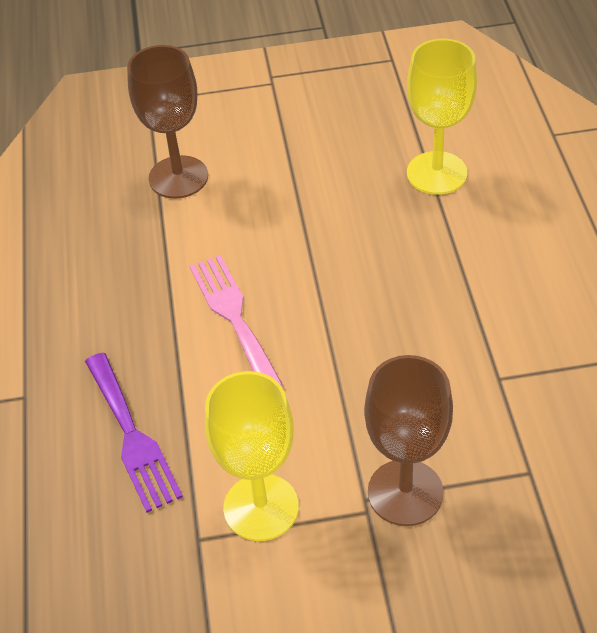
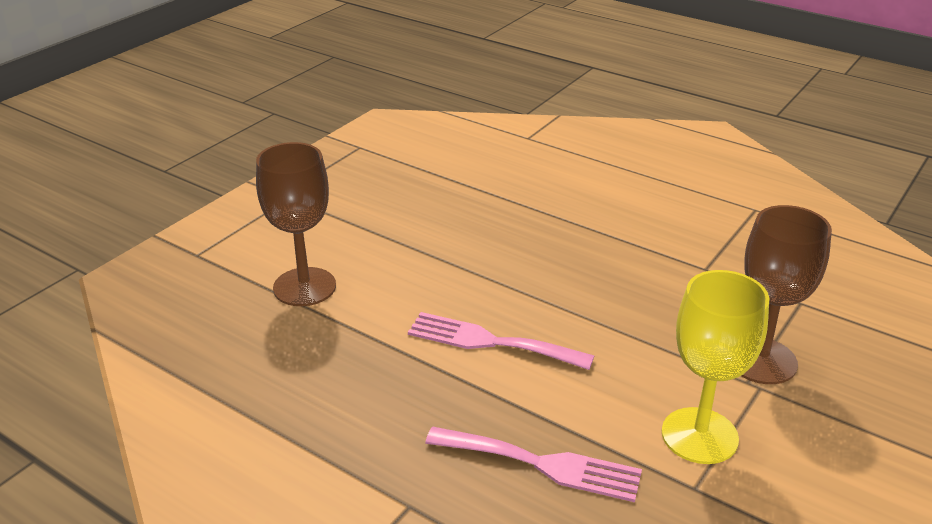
camera: 50 degrees left, 15 degrees down
purple fork [85,353,183,513] -> pink fork [425,426,642,502]
yellow goblet [407,39,477,195] -> none

